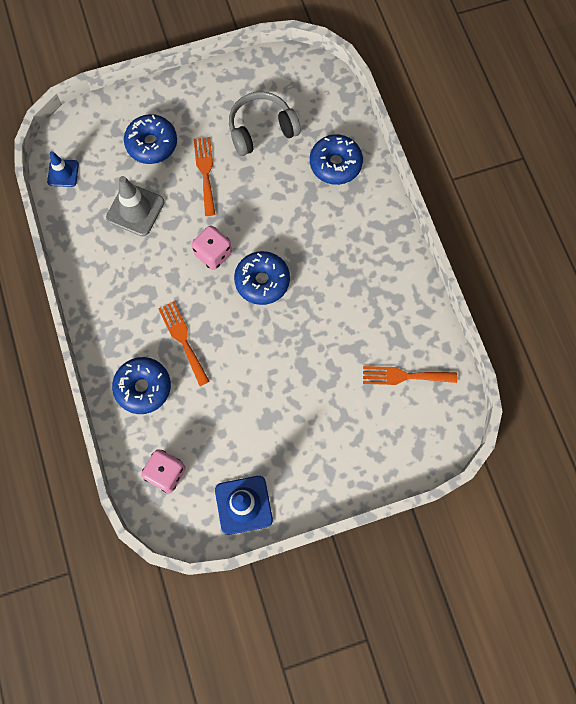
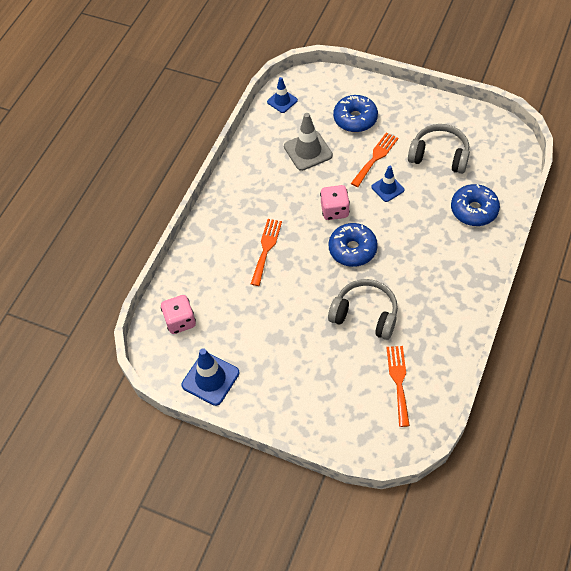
camera: 45 degrees right, 15 degrees down
blue donut [112,357,171,414] -> none
orange fork [363,366,457,385] -> orange fork turned 45 degrees clockwise [386,346,410,427]
none -> grey headphones [328,279,398,340]
none -> blue traffic cone [372,166,404,202]

